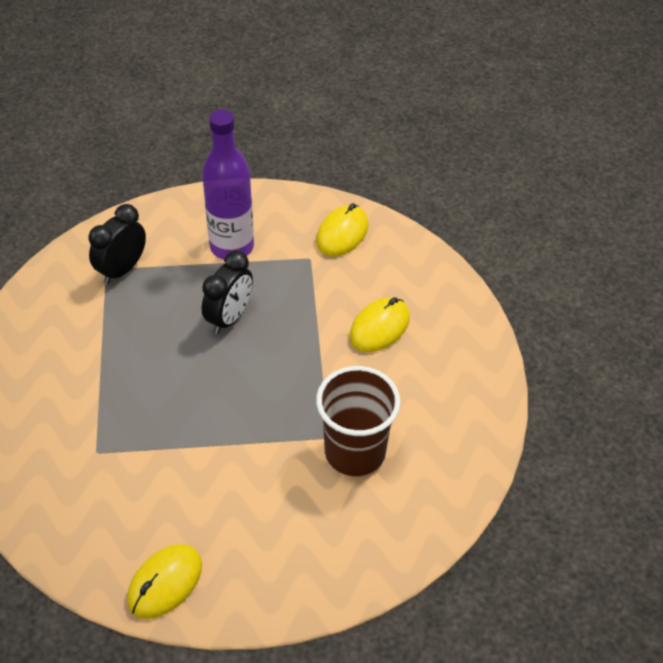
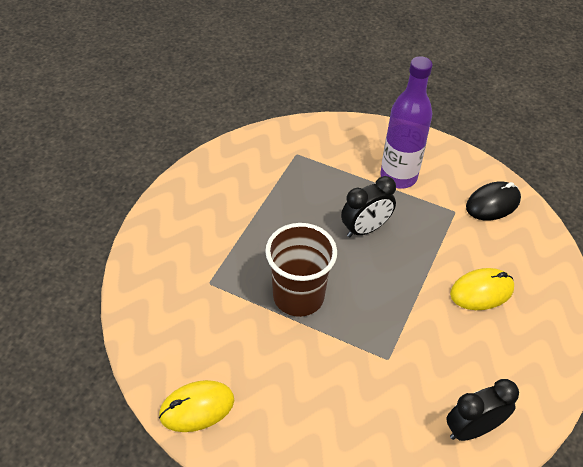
camera: 30 degrees right, 0 degrees up
black clock [89,204,146,284] -> black clock moved to [446,379,519,441]
yellow mouse [316,203,368,256] -> black mouse [466,181,521,221]
brown cup [316,366,400,476] -> brown cup moved to [265,223,337,317]

